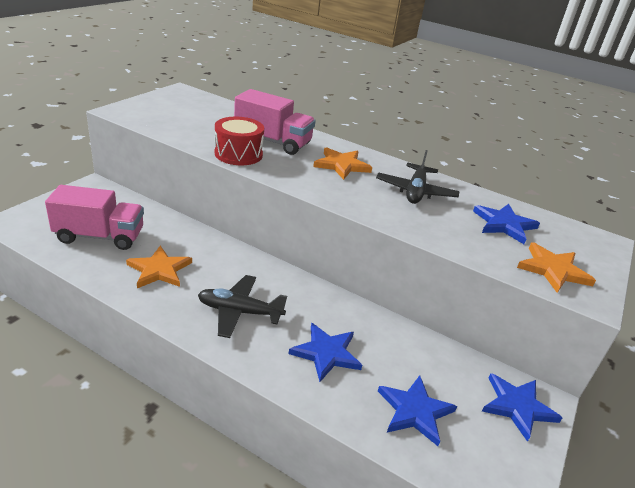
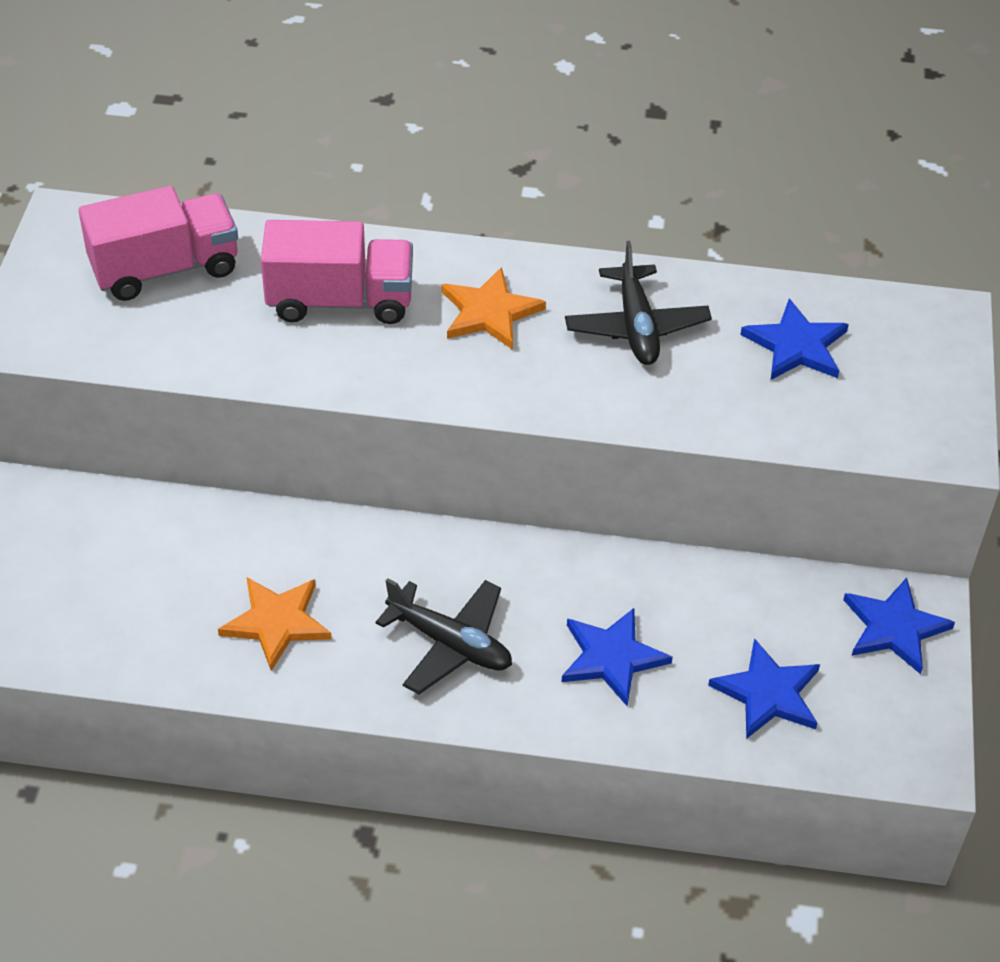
camera: 20 degrees left, 15 degrees up
pink truck [45,185,144,250] -> pink truck moved to [78,186,238,301]
black plane [198,275,287,338] -> black plane turned 135 degrees counterclockwise [375,578,512,694]
red drum [215,117,264,165] -> none
orange star [517,243,596,293] -> none

